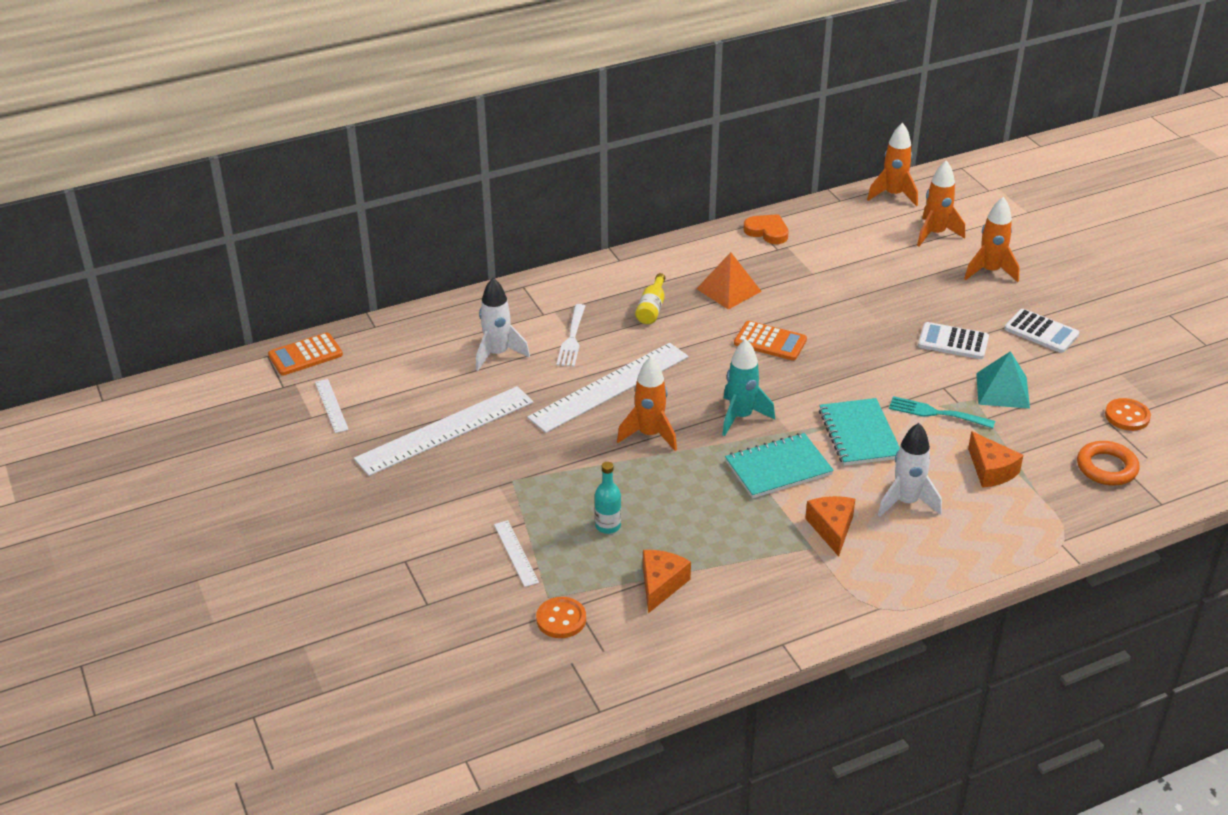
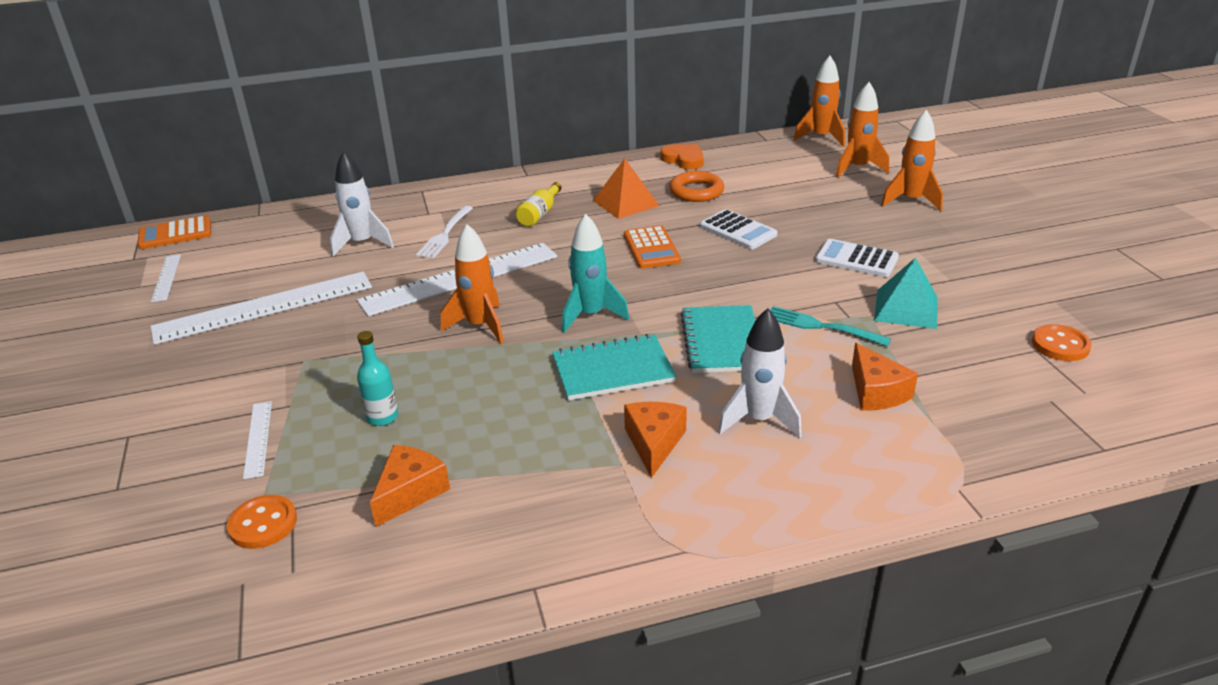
camera: 10 degrees right, 5 degrees down
orange calculator [734,321,807,360] -> orange calculator turned 45 degrees clockwise [624,226,681,269]
white calculator [1004,309,1080,353] -> white calculator moved to [700,209,778,250]
orange ring [1077,441,1139,486] -> orange ring moved to [669,171,724,202]

